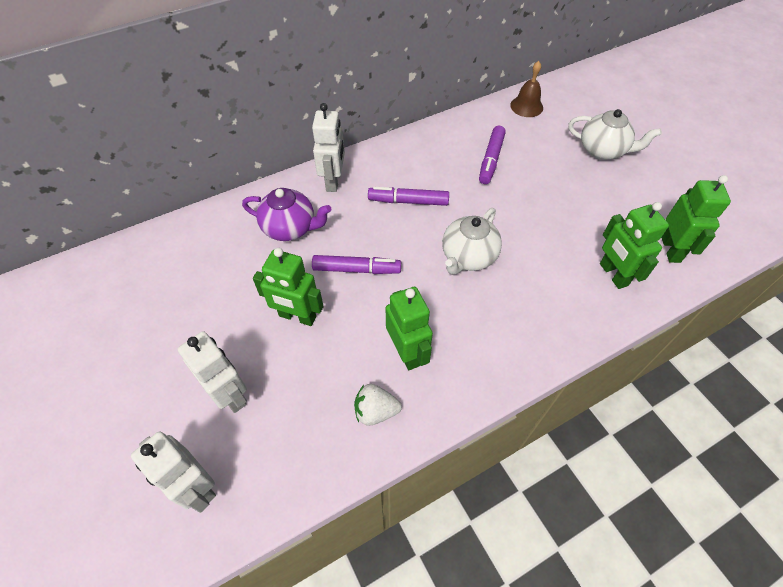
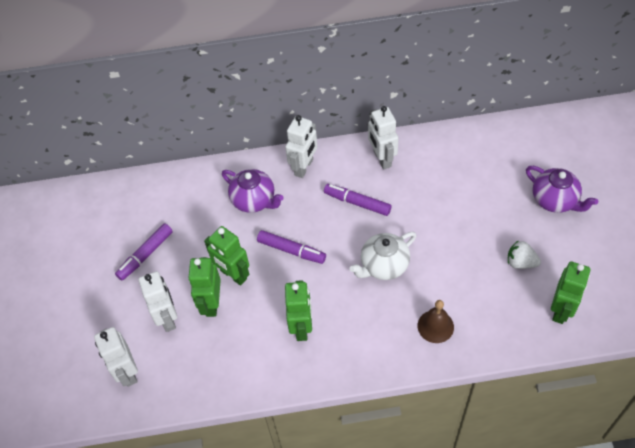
camera: 25 degrees right, 0 degrees up
white strawberry [354,384,402,426] -> white strawberry moved to [508,240,541,269]
purple marker [479,126,506,184] -> purple marker moved to [115,223,173,281]
brown bell [510,61,543,117] -> brown bell moved to [418,300,454,343]
white teapot [568,109,662,160] -> purple teapot [526,166,598,213]
green robot [600,202,669,289] -> green robot moved to [188,257,221,317]
none -> white robot [368,106,399,170]

